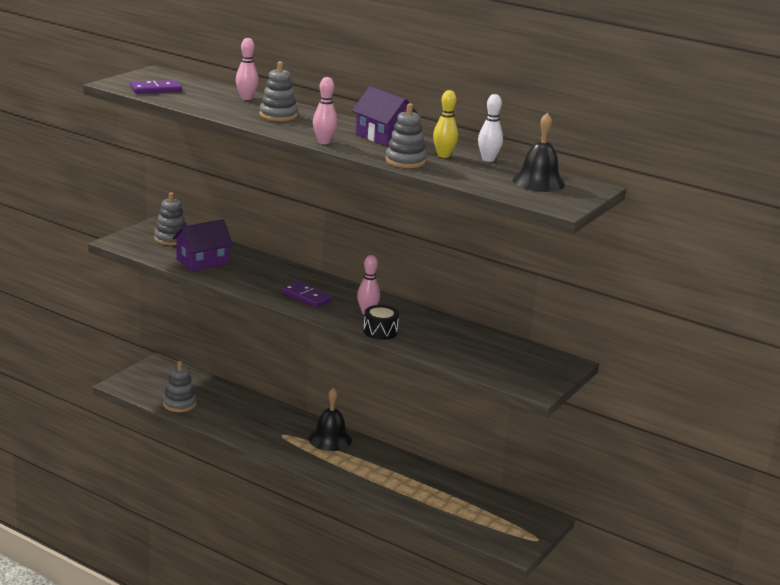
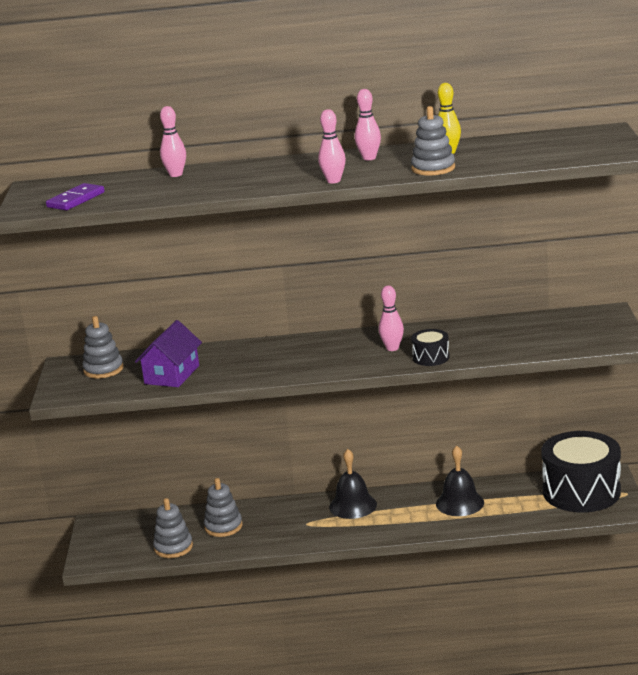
camera: 30 degrees left, 0 degrees up
grey stacking toy [259,61,298,121] -> grey stacking toy moved to [204,478,242,537]
purple domino [282,281,332,307] -> none
purple house [352,86,420,147] -> pink bowling pin [355,89,381,160]
white bowling pin [478,94,503,162] -> none
black bell [512,112,565,192] -> black bell moved to [436,445,484,516]
none -> black drum [541,431,621,513]

